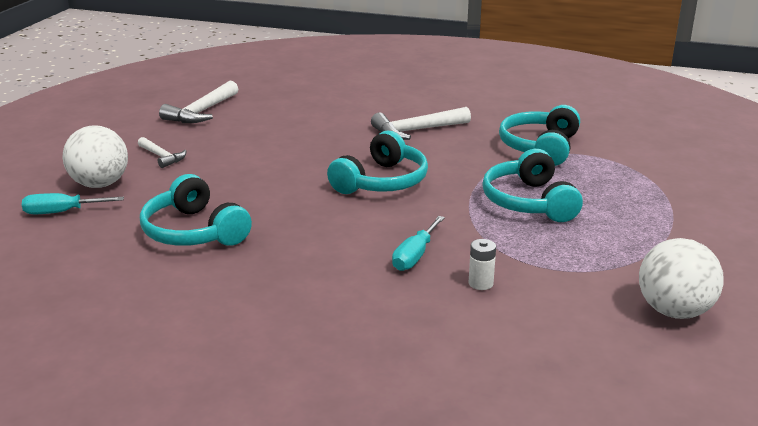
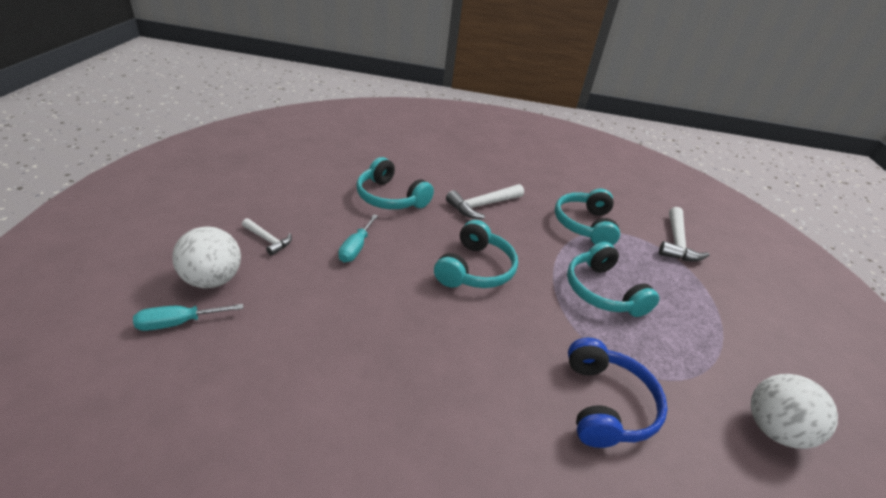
camera: 15 degrees left, 10 degrees up
turquoise headphones [140,174,252,246] -> turquoise headphones moved to [356,157,434,209]
white hammer [159,81,238,123] -> white hammer moved to [659,207,709,262]
turquoise screwdriver [392,216,445,271] -> turquoise screwdriver moved to [338,215,378,262]
white battery [469,239,496,290] -> blue headphones [568,338,668,448]

